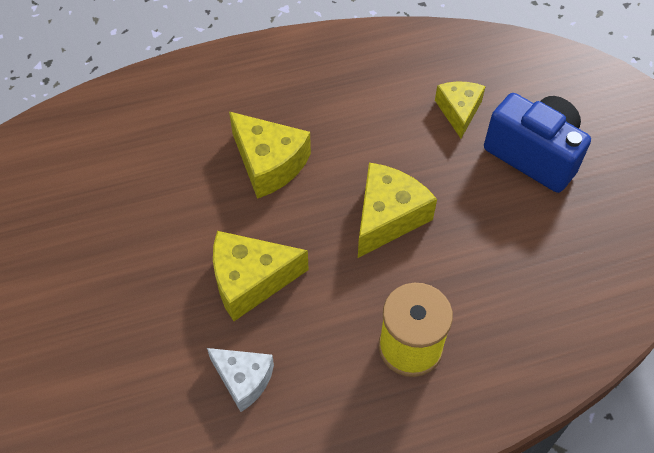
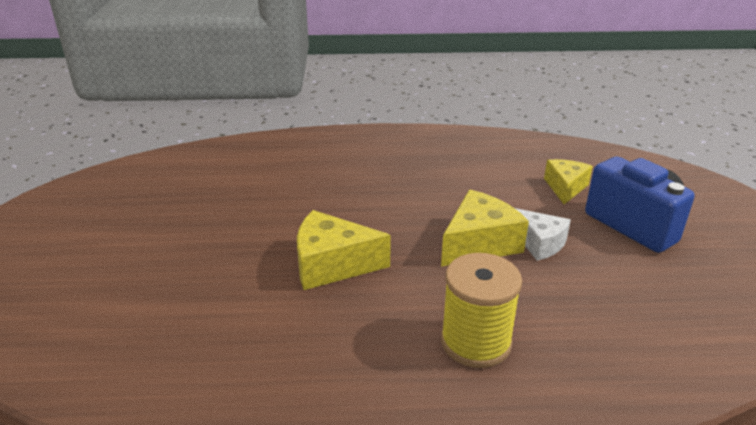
camera: 15 degrees right, 25 degrees down
white cheese [207,348,274,412] -> white cheese moved to [515,208,571,261]
yellow cheese [229,111,311,199] -> none

